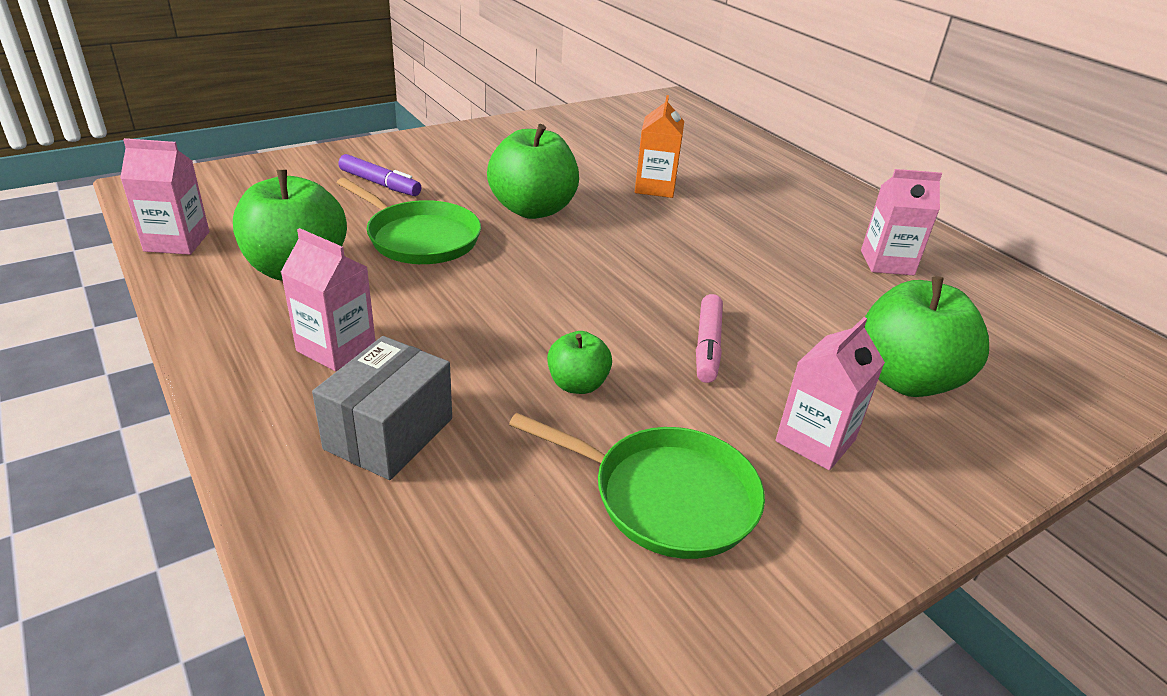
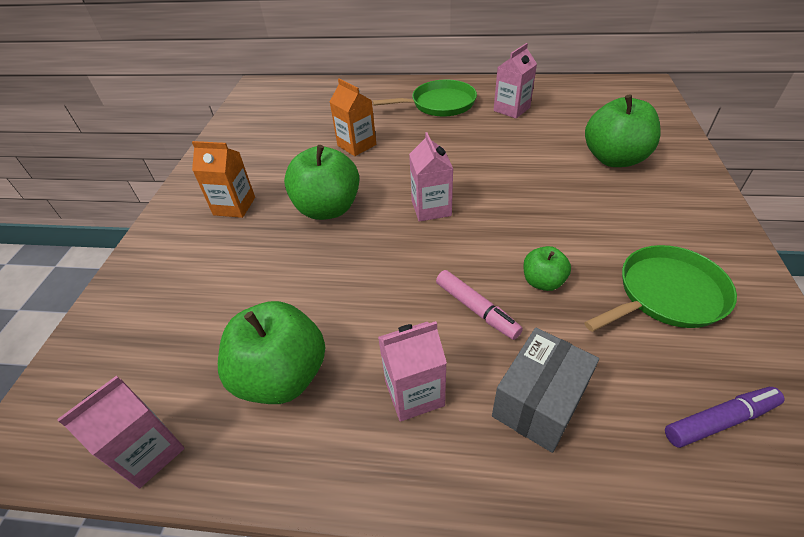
camera: 45 degrees left, 10 degrees up
grey box [312,336,452,480] -> grey box turned 60 degrees clockwise [492,328,599,453]
green pan [337,178,481,264] -> green pan moved to [372,80,477,117]
purple marker [338,154,421,196] -> purple marker moved to [665,387,784,448]
pink marker [696,294,723,383] -> pink marker moved to [436,270,523,340]
pink carton [775,317,885,470] -> pink carton moved to [409,132,453,222]
none -> orange carton [192,141,255,218]

